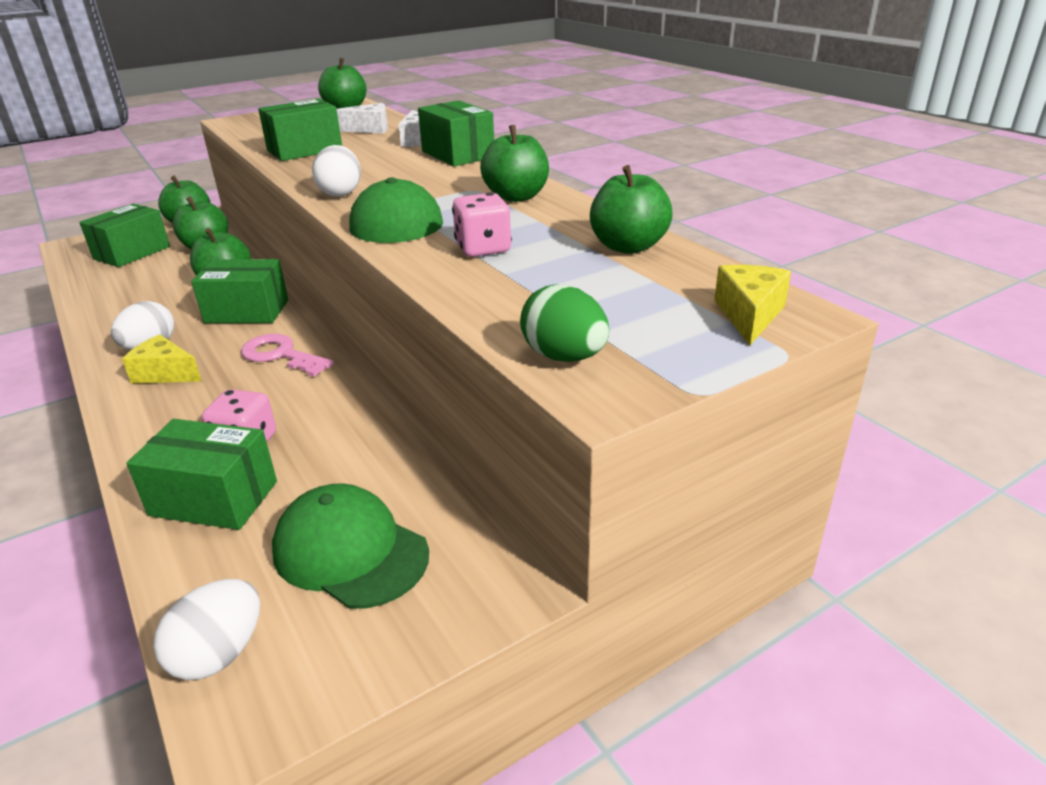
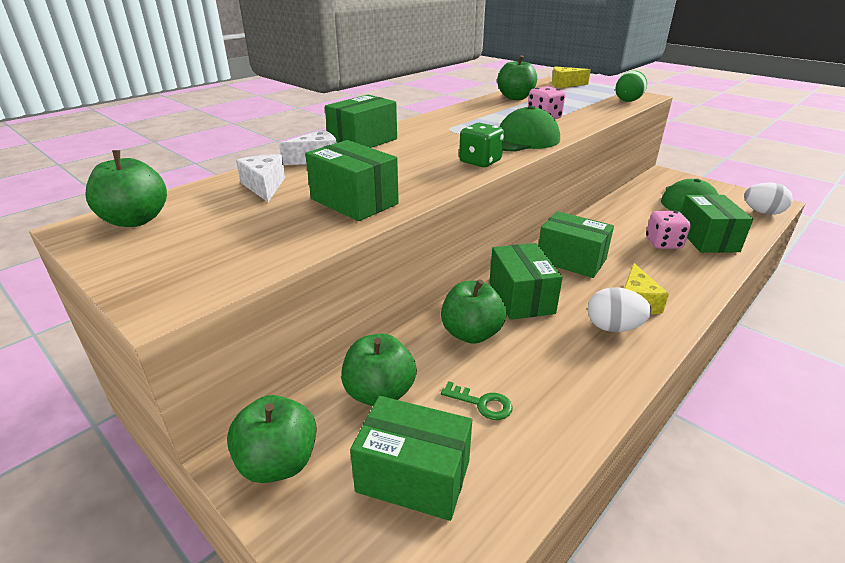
camera: 105 degrees left, 0 degrees up
pink key [241,334,334,377] -> green box [538,211,614,278]
white egg [312,145,361,197] -> green dice [459,123,504,167]
green apple [480,125,549,202] -> none
none -> green key [441,381,513,420]

